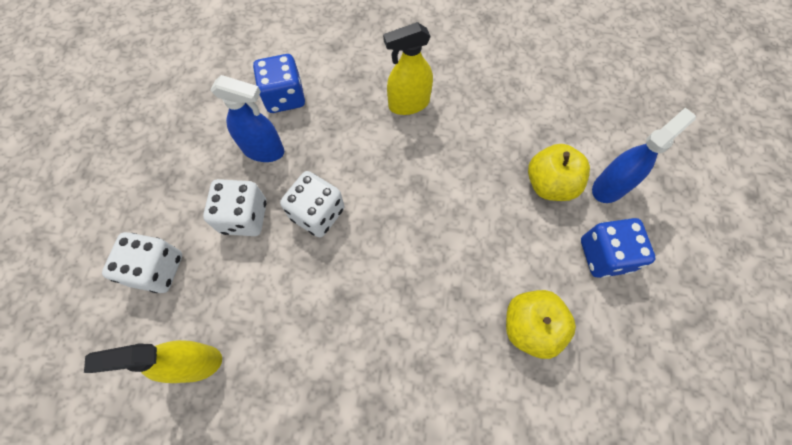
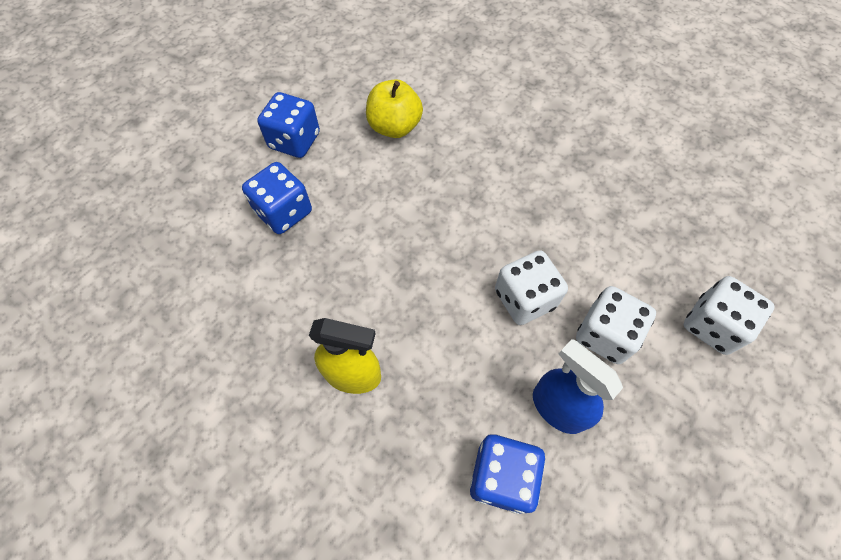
camera: 150 degrees left, 5 degrees down
yellow spray bottle [84,340,222,383] -> none
yellow apple [528,144,590,201] -> blue dice [242,162,312,234]
blue spray bottle [592,108,696,203] -> none

